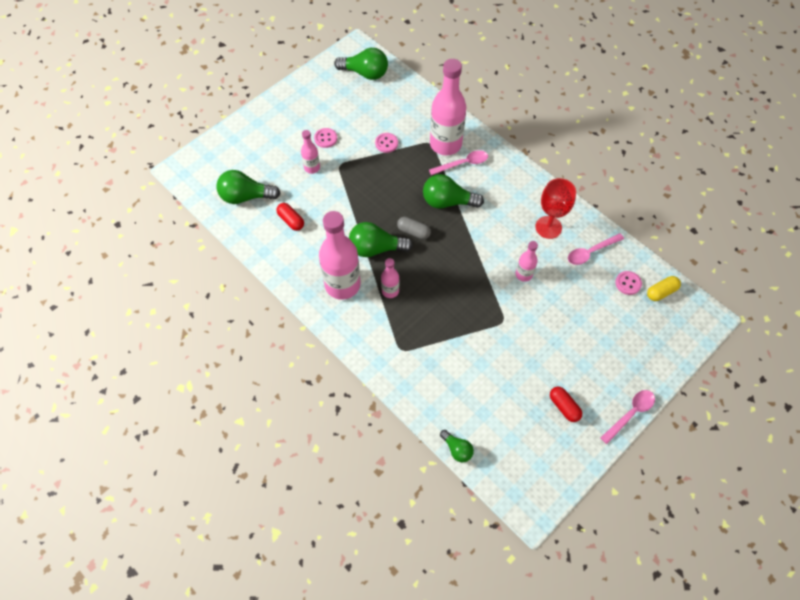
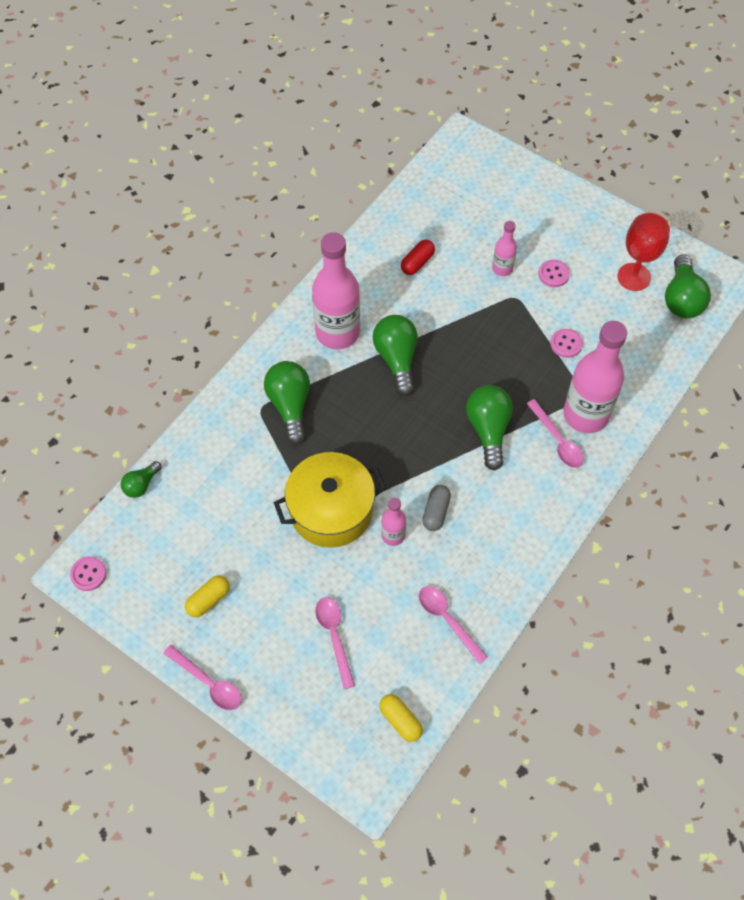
camera: 80 degrees right, 0 degrees up
green light bulb [217,170,281,204] -> green light bulb moved to [264,361,310,445]
pink bottle [381,258,399,298] -> none
grey capsule [397,217,431,239] -> grey capsule moved to [422,485,451,531]
red goblet [535,178,576,239] -> red goblet moved to [617,213,670,291]
red capsule [550,387,582,422] -> yellow capsule [185,576,230,617]
pink button [615,271,642,295] -> pink button moved to [70,556,106,591]
none -> yellow pot [274,452,386,548]
none -> pink spoon [315,597,355,689]

